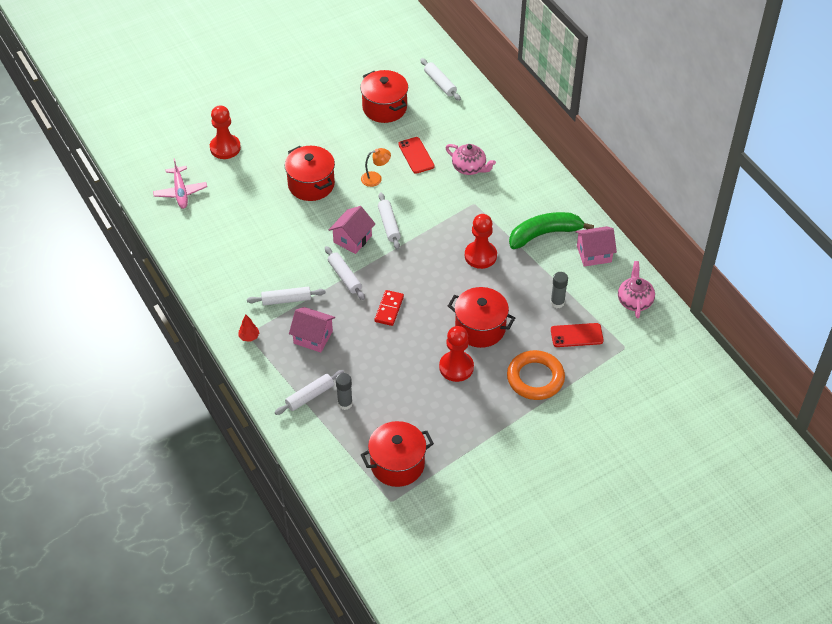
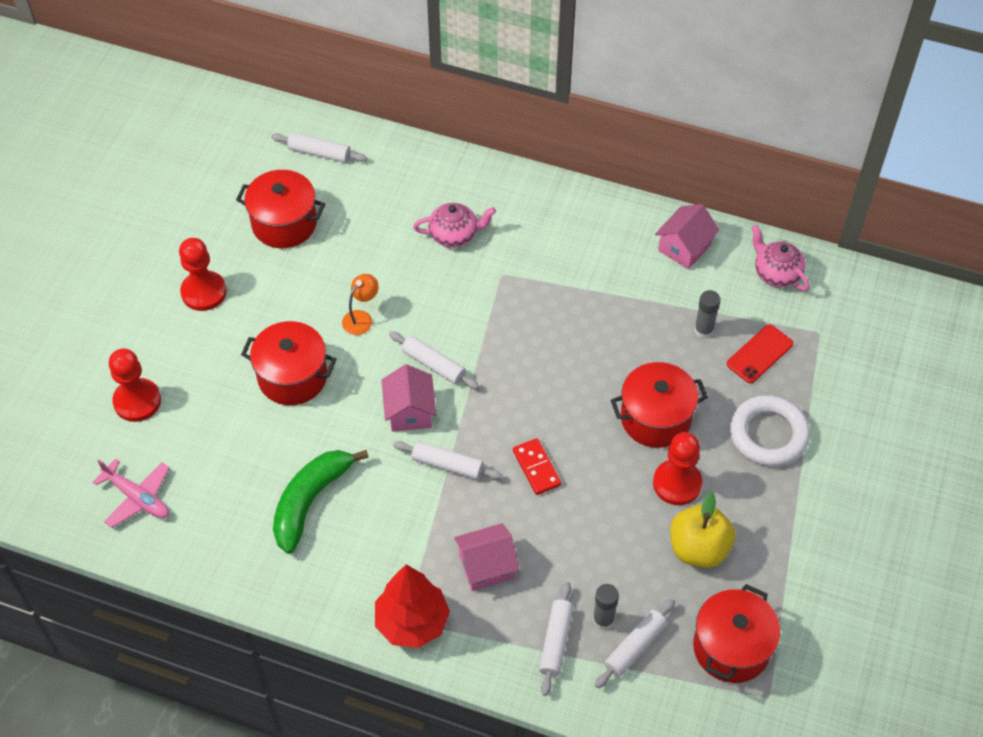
camera: 40 degrees left, 5 degrees up
red tree [238,315,259,342] -> red tree [375,564,450,648], size x2.35
white rolling pin [247,287,326,305] -> white rolling pin moved to [595,599,675,688]
red phone [398,137,435,174] -> none
red pawn [465,214,497,269] -> red pawn moved to [179,238,227,311]
orange ring [507,350,565,400] -> white ring [730,395,810,467]
green banana [509,212,594,249] -> green banana moved to [273,450,369,554]
none -> yellow apple [670,492,735,568]

